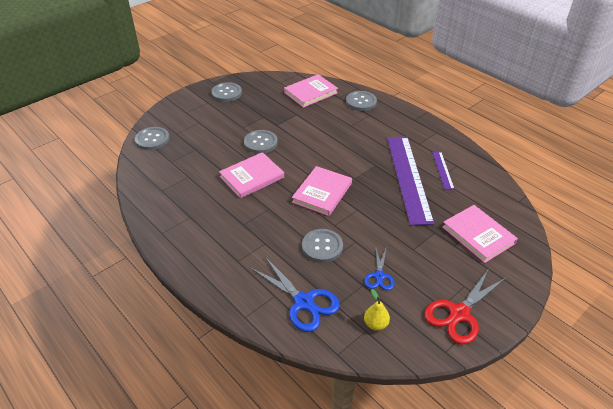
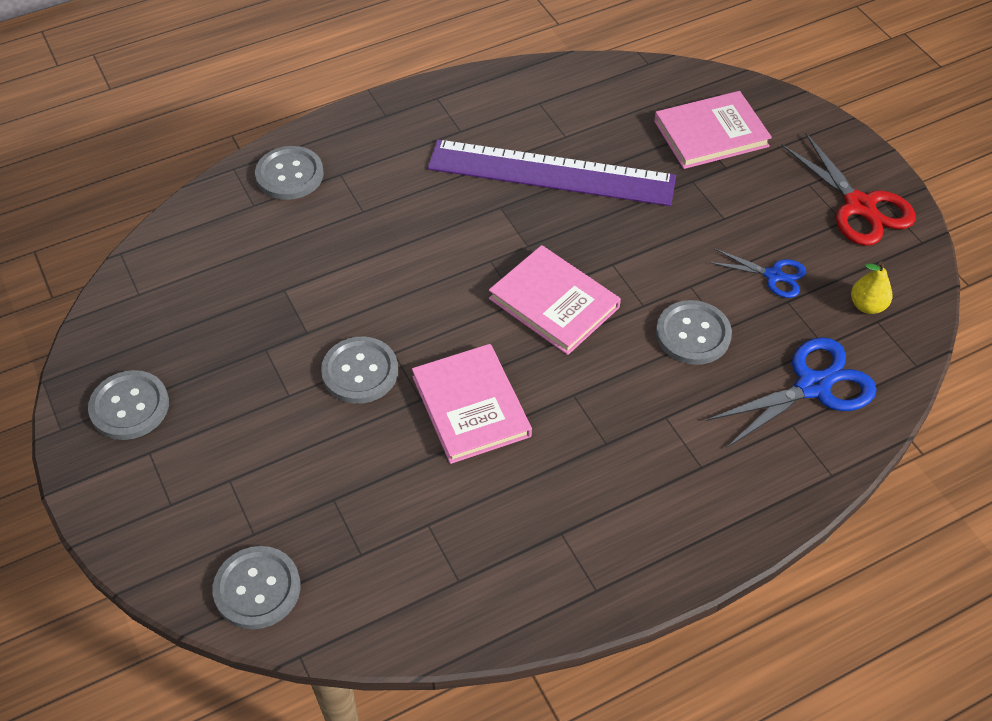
camera: 75 degrees left, 10 degrees up
pink book [284,74,338,108] -> none
purple ruler [432,152,454,190] -> none

